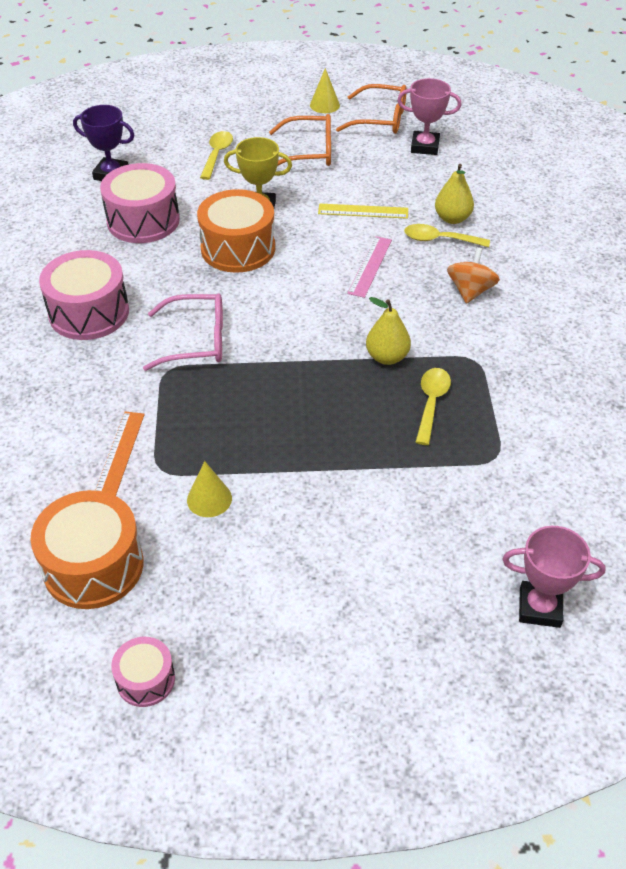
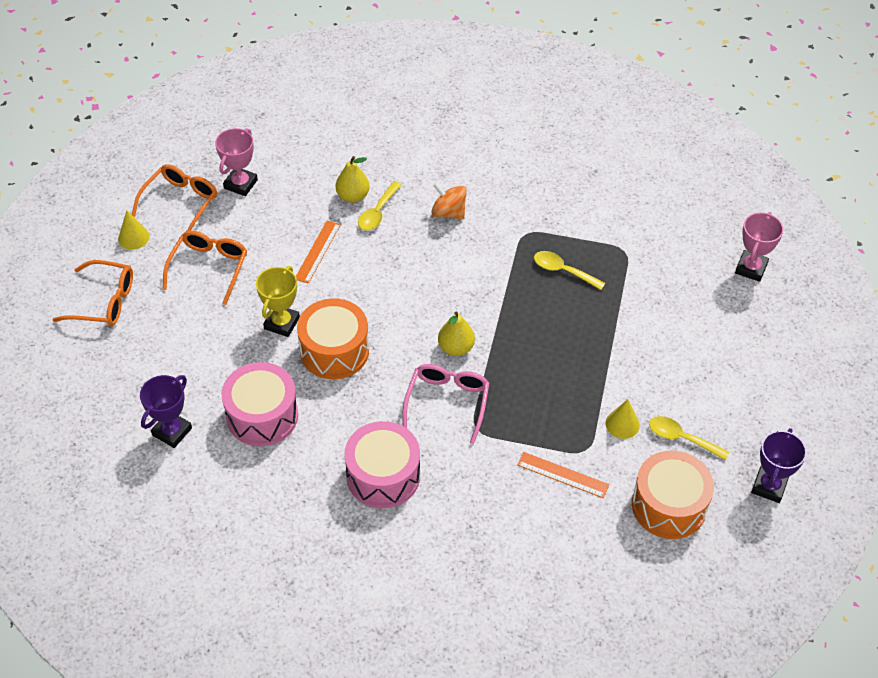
camera: 75 degrees left, 5 degrees up
pink drum [111,637,175,707] -> purple trophy [751,428,807,503]
yellow spoon [200,131,233,180] -> yellow spoon moved to [649,416,729,460]
yellow ruler [318,204,408,219] -> orange ruler [296,220,341,284]
pink ruler [347,236,392,298] -> none
yellow pear [366,297,411,365] -> yellow pear moved to [438,311,475,356]
none -> orange glasses [52,260,133,326]

